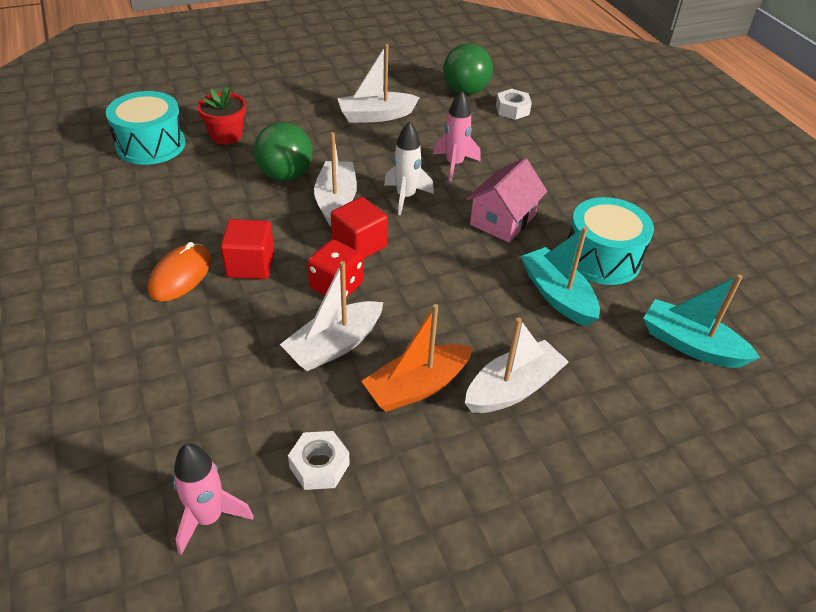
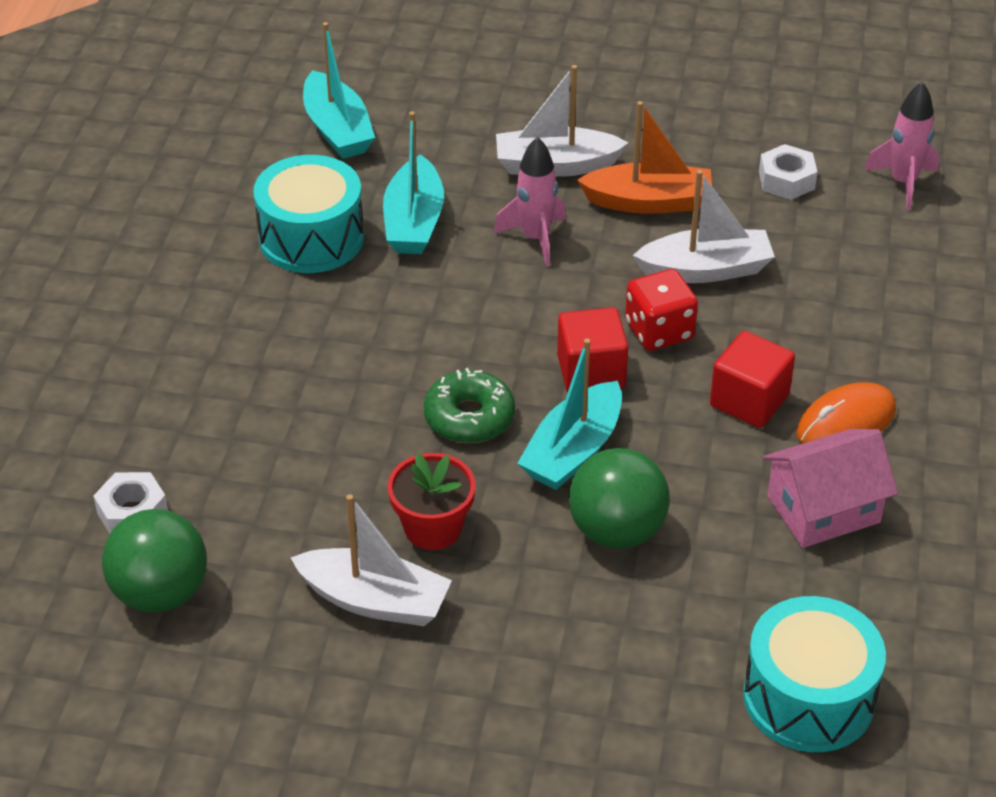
camera: 145 degrees left, 0 degrees up
red flower pot [197,87,246,144] -> red flower pot moved to [387,453,476,550]
white boat [314,132,357,226] -> turquoise boat [517,338,622,490]
white rocket [384,121,434,215] -> green donut [424,368,515,443]
pink rocket [433,91,481,181] -> pink rocket moved to [494,137,566,267]
pink house [466,158,547,243] -> pink house moved to [763,429,898,548]

